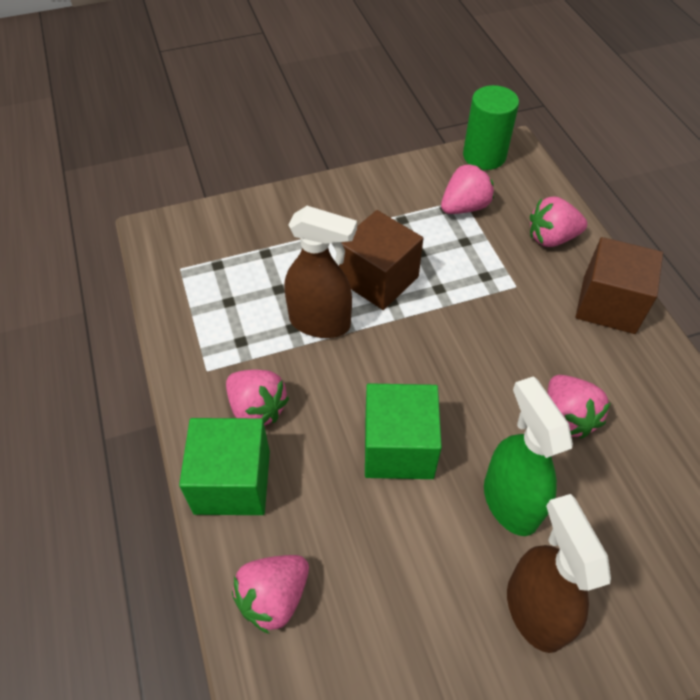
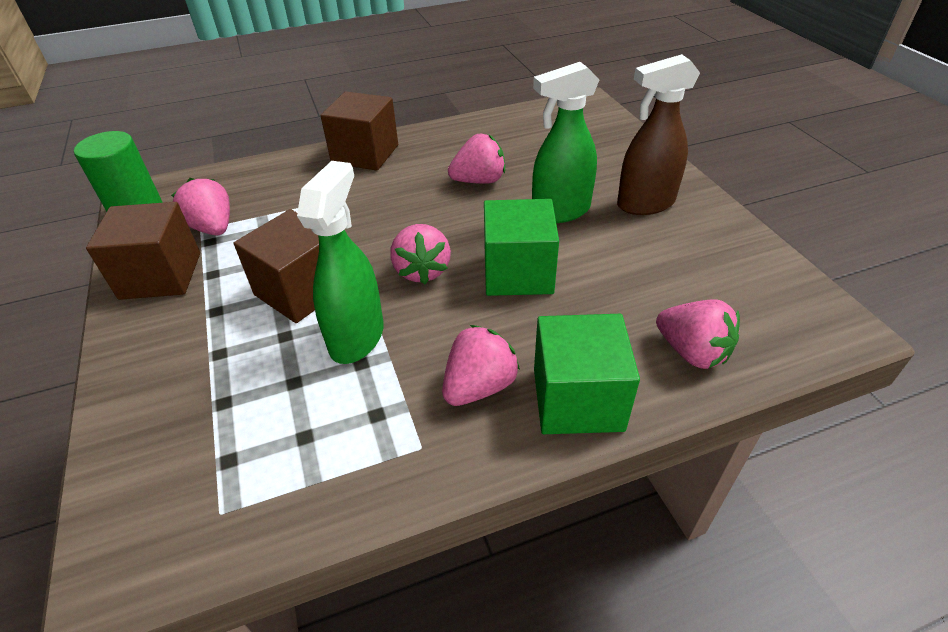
camera: 90 degrees left, 10 degrees down
brown spray bottle [284,206,357,338] -> green spray bottle [297,161,384,364]
pink strawberry [530,196,587,247] -> pink strawberry moved to [390,224,451,284]
none -> brown cube [86,202,200,300]

